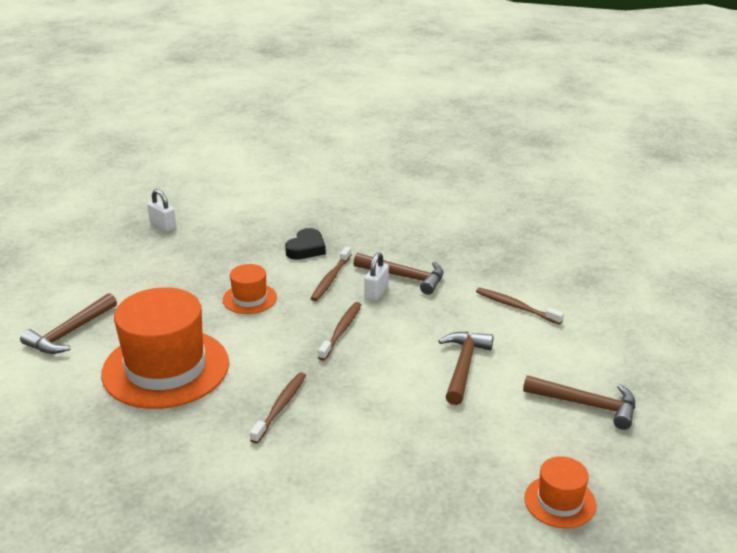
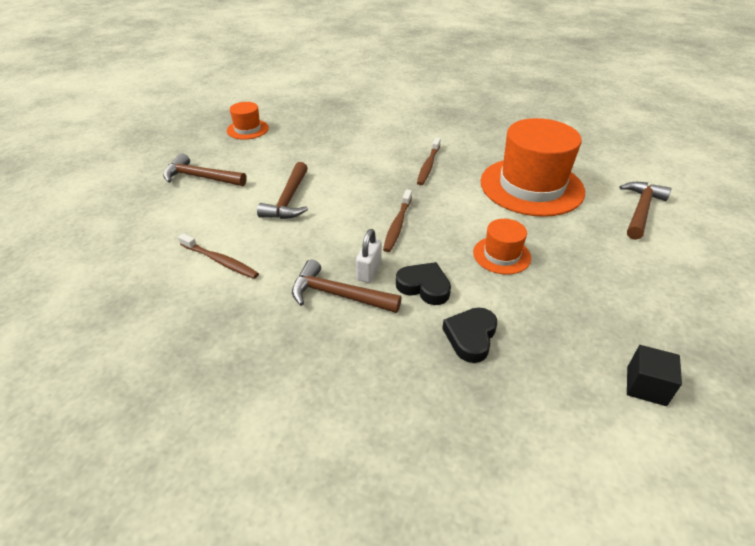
camera: 175 degrees right, 10 degrees up
white padlock [147,189,176,232] -> none
brown toothbrush [311,247,351,301] -> black heart [396,262,451,305]
none -> black cube [627,345,682,406]

